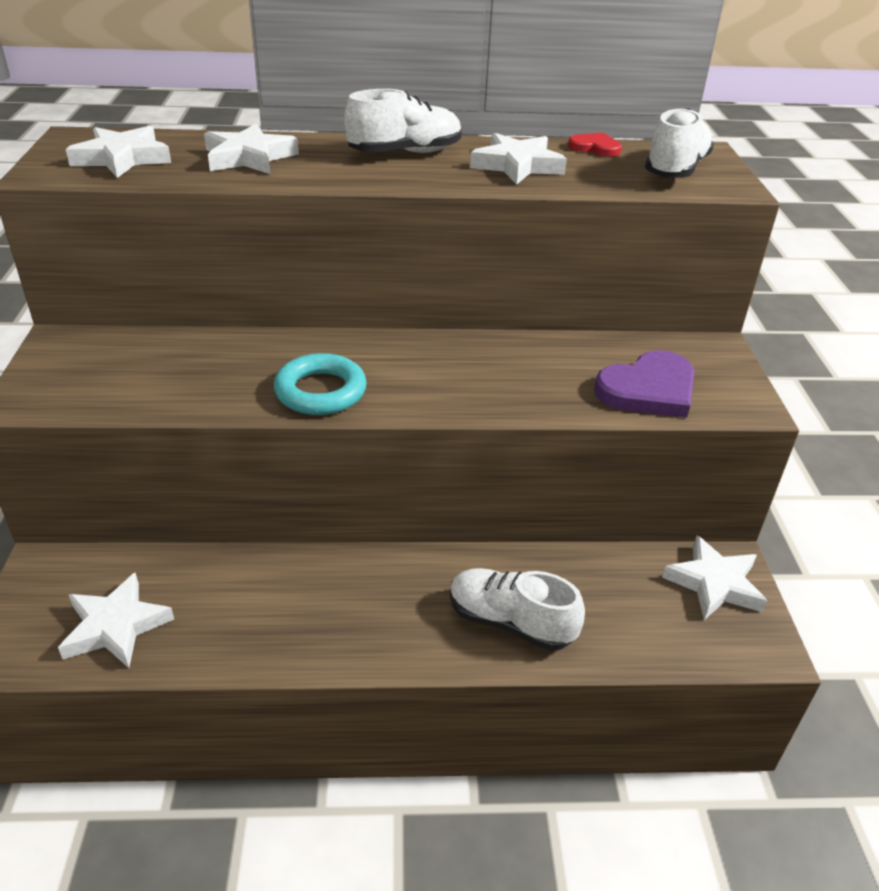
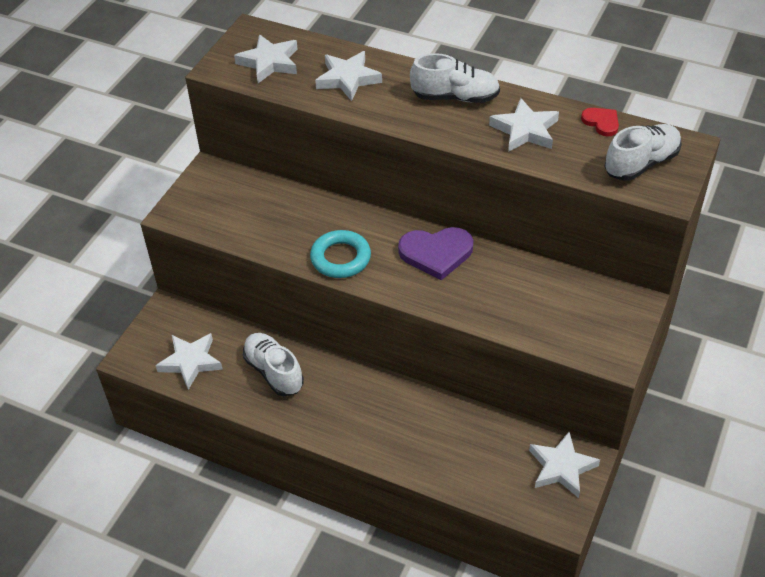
camera: 30 degrees right, 10 degrees up
white shoe [450,568,585,651] -> white shoe moved to [243,333,304,396]
purple heart [594,350,694,418] -> purple heart moved to [398,227,473,280]

